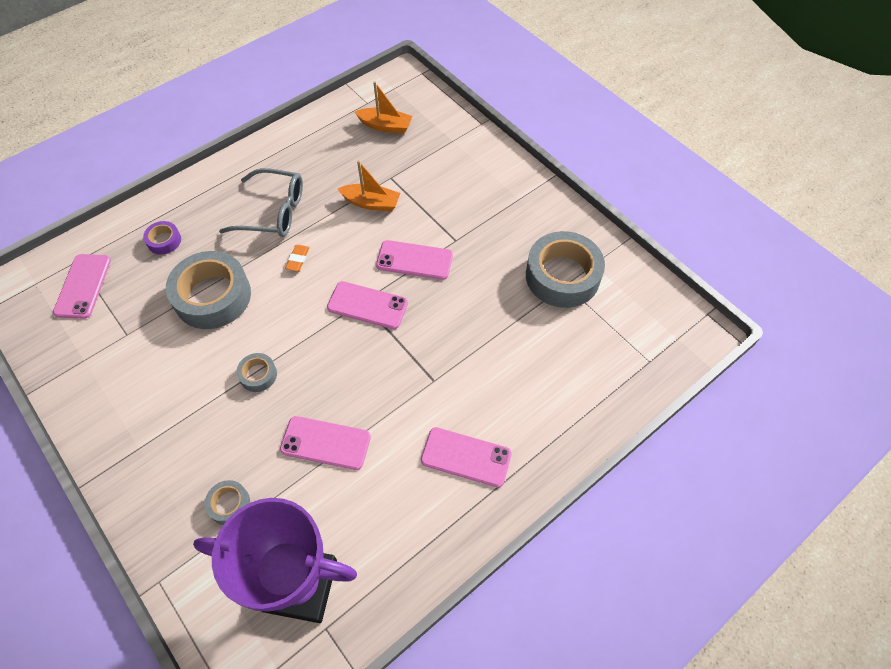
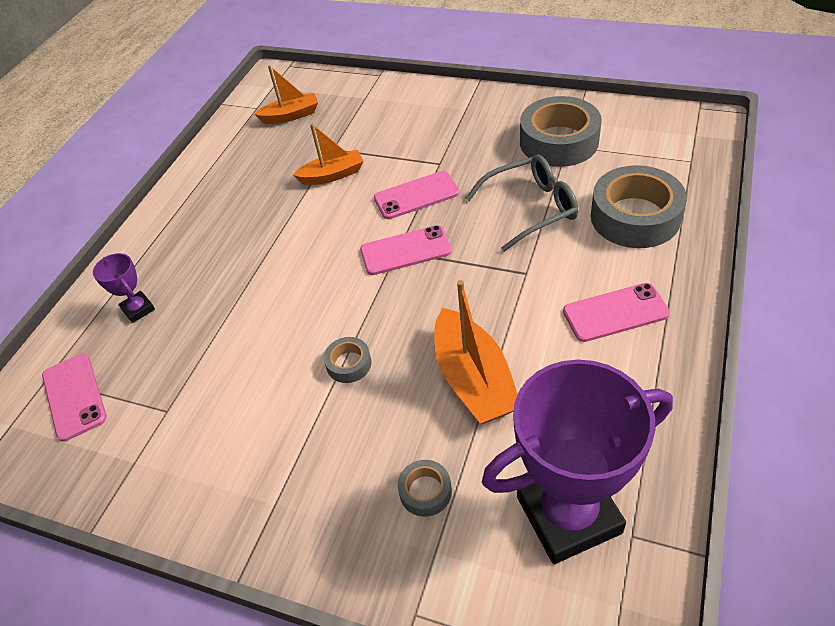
camera: 25 degrees left, 10 degrees down
purple tape [143,221,181,255] -> purple trophy [93,253,155,323]
grey tape [166,251,251,329] -> grey tape moved to [591,165,687,248]
grey glasses [219,168,303,237] -> grey glasses moved to [466,155,578,252]
pink phone [280,416,371,470] -> orange boat [434,280,518,424]
orange eraser [285,245,309,271] -> none

